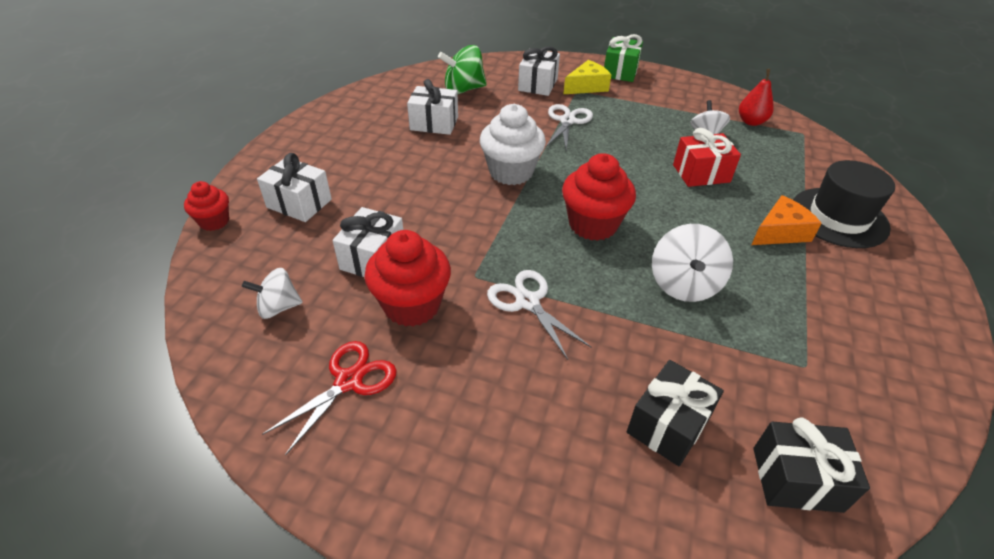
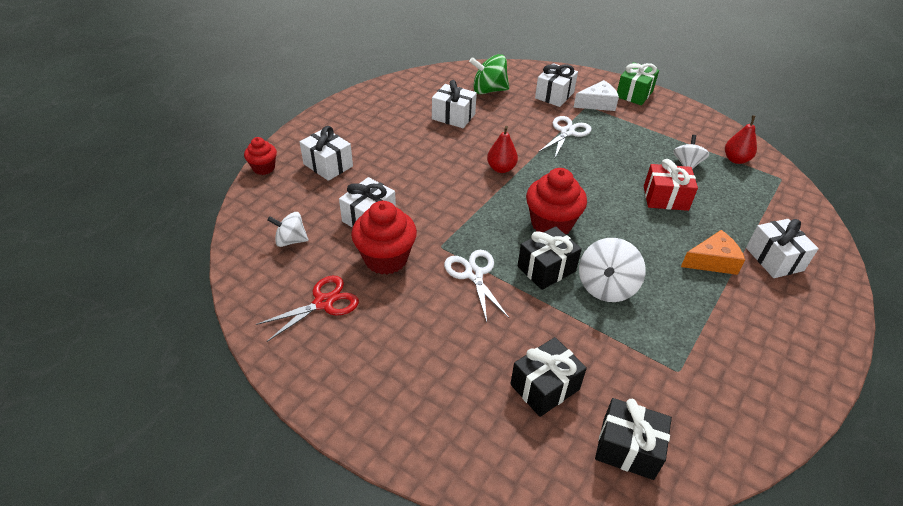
camera: 15 degrees right, 0 degrees up
white cupcake [480,104,546,185] -> red pear [487,126,518,173]
yellow cheese [563,60,611,94] -> white cheese [573,80,619,111]
black hat [793,160,895,248] -> white gift [746,219,819,278]
none -> black gift [518,226,582,290]

